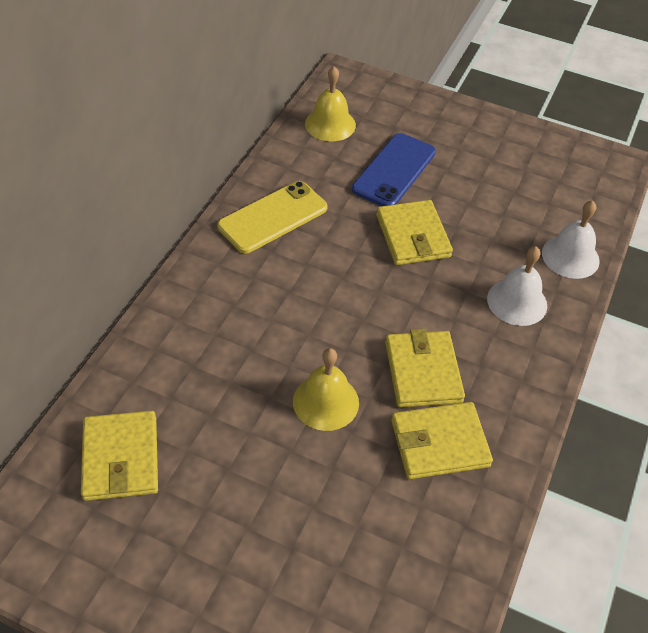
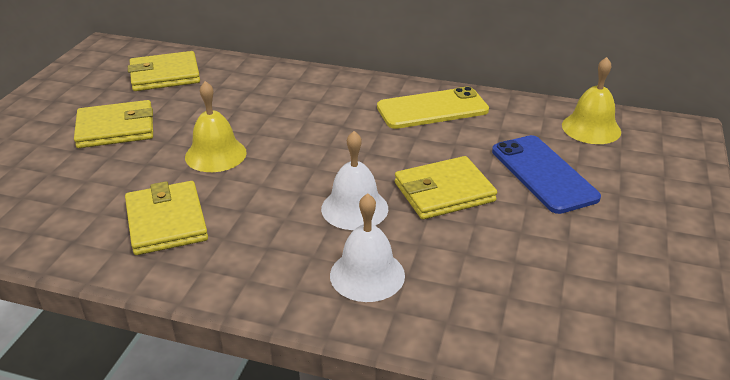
camera: 85 degrees right, 15 degrees down
yellow phone [217,181,327,254] -> yellow phone turned 60 degrees counterclockwise [377,86,489,129]
blue phone [352,133,436,206] -> blue phone turned 45 degrees clockwise [492,135,601,214]
yellow wallet [385,328,465,408] -> yellow wallet moved to [74,100,153,148]
white bell [542,200,600,279] -> white bell moved to [321,131,388,230]

